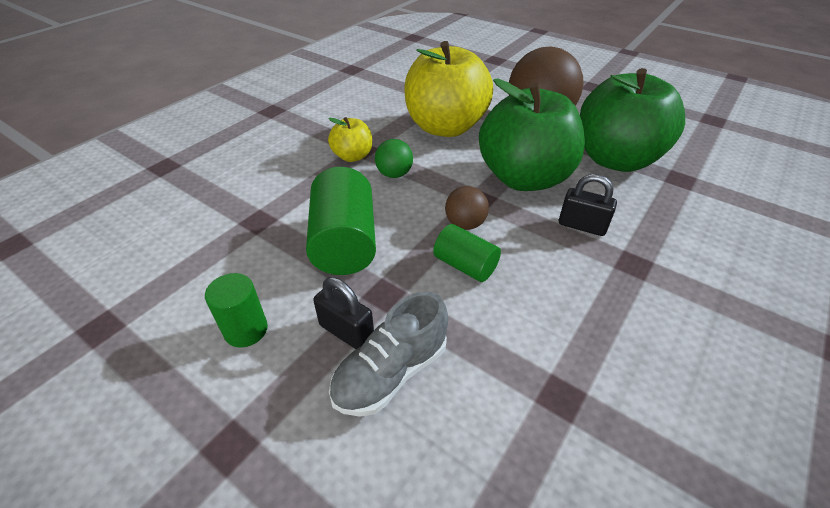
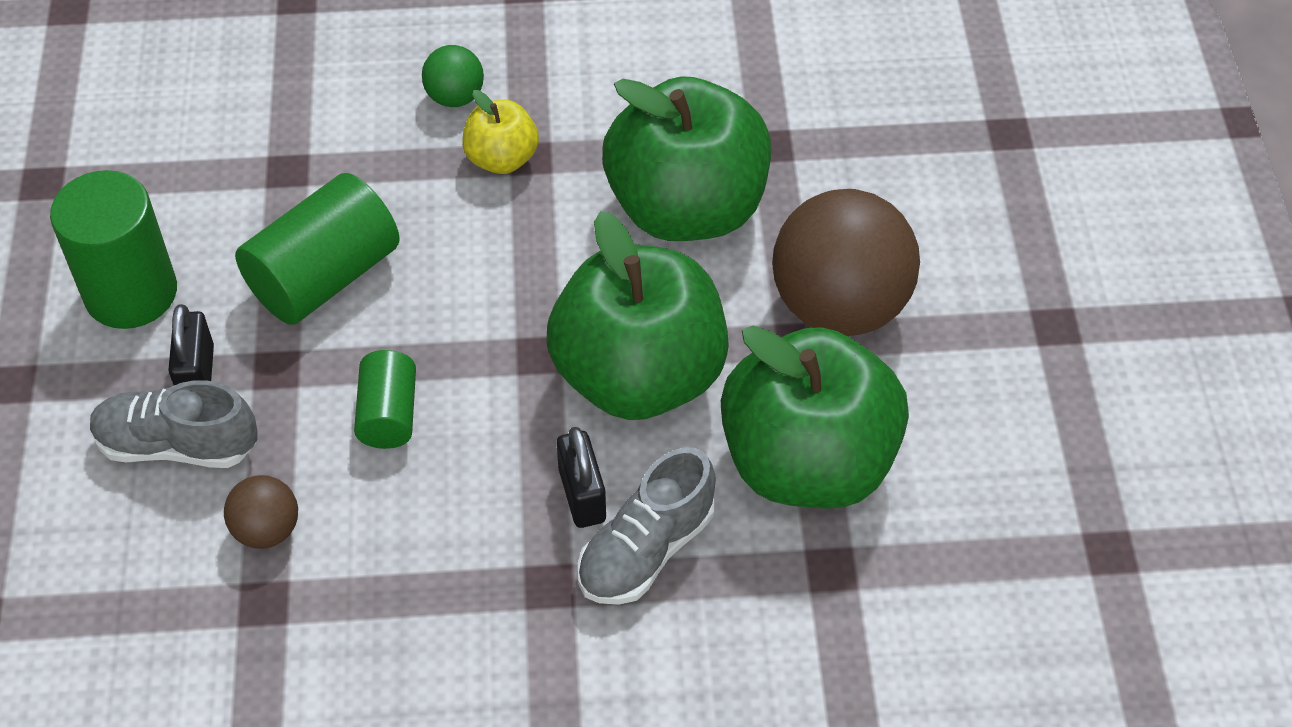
camera: 50 degrees right, 10 degrees up
green cylinder [205,273,268,348] -> green cylinder [50,170,177,329], size x1.73
green ball [375,139,413,178] -> green ball moved to [422,45,484,107]
yellow apple [404,41,493,137] -> green apple [602,76,771,241]
brown ball [445,186,489,230] -> brown ball moved to [224,475,298,549]
none -> grey shoe [578,447,716,605]

